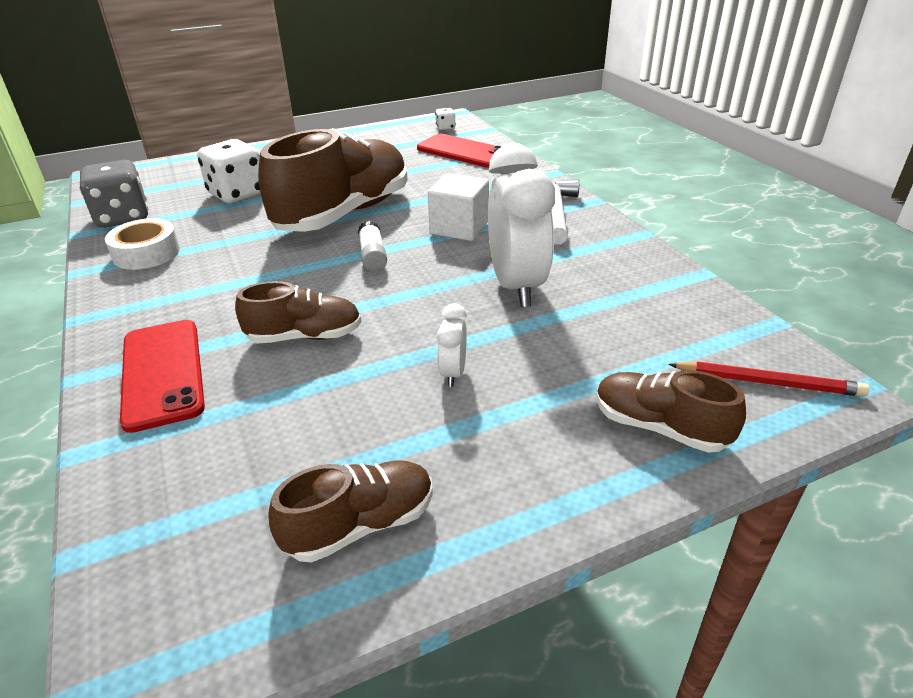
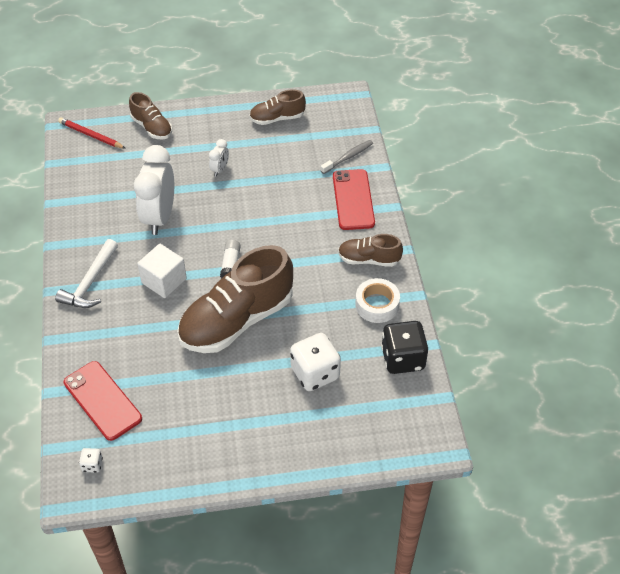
camera: 165 degrees left, 15 degrees up
grey dice [79,160,149,228] -> black dice [381,321,428,374]
brown shoe [235,281,361,344] -> brown shoe moved to [338,234,403,267]
none -> grey toothbrush [320,140,373,174]

